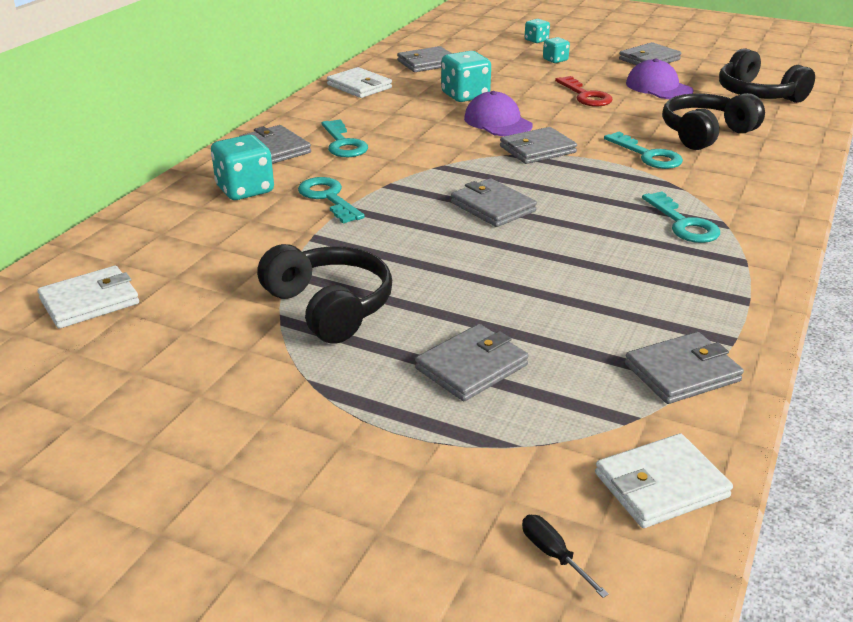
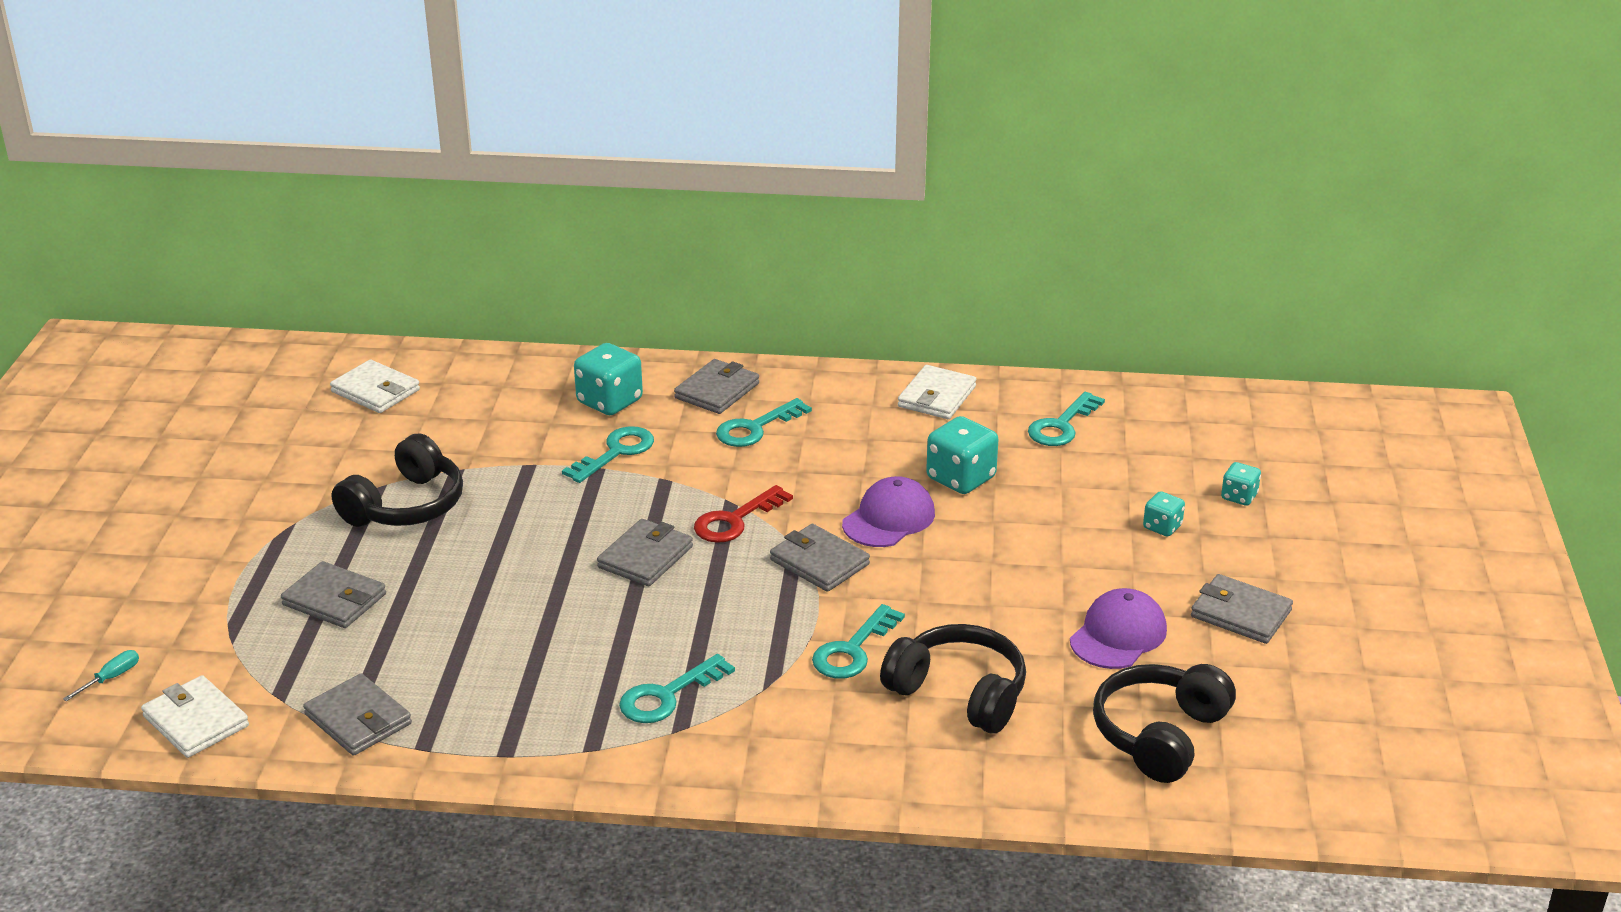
camera: 70 degrees right, 0 degrees up
grey wallet [397,46,452,72] -> turquoise key [1028,392,1105,446]
black screwdriver [522,515,609,598] -> turquoise screwdriver [63,650,139,701]
red key [555,76,612,107] -> red key moved to [694,485,793,543]

